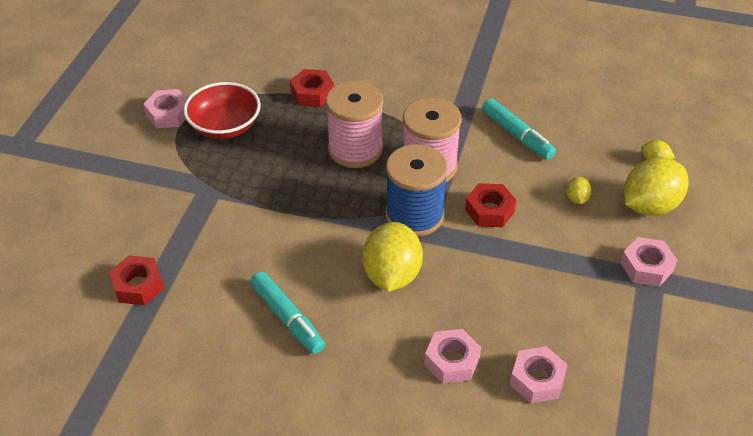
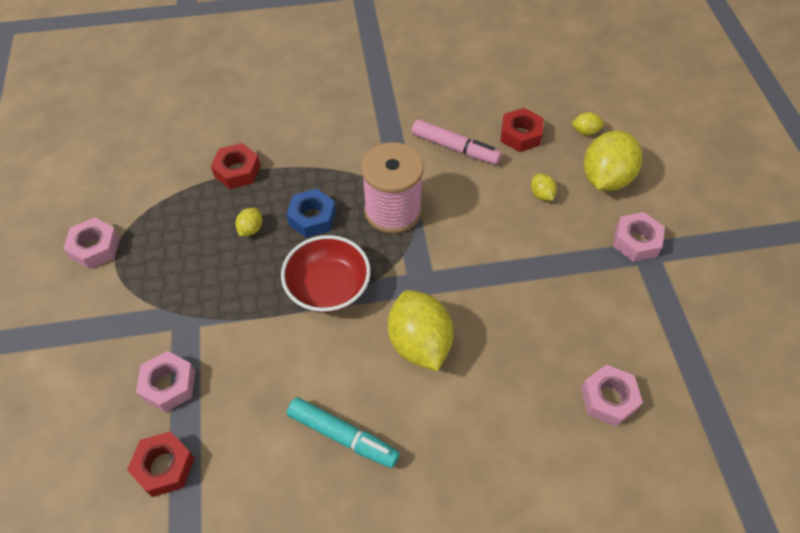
camera: 25 degrees left, 10 degrees up
red bowl [183,82,261,139] -> red bowl moved to [281,235,371,313]
pink spool [326,80,383,168] -> blue nut [286,189,336,238]
blue spool [386,144,448,237] -> none
pink nut [424,329,481,384] -> pink nut moved to [136,351,195,412]
red nut [465,183,516,227] -> red nut moved to [500,108,543,152]
turquoise marker [482,98,556,160] -> pink marker [412,119,502,165]
none -> yellow lemon [235,208,262,236]

